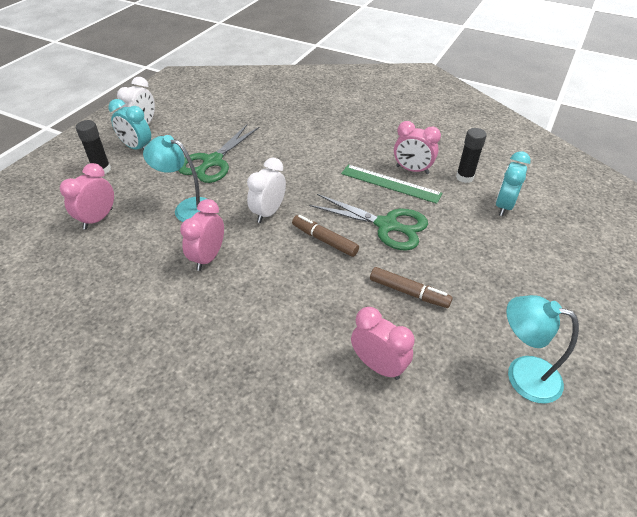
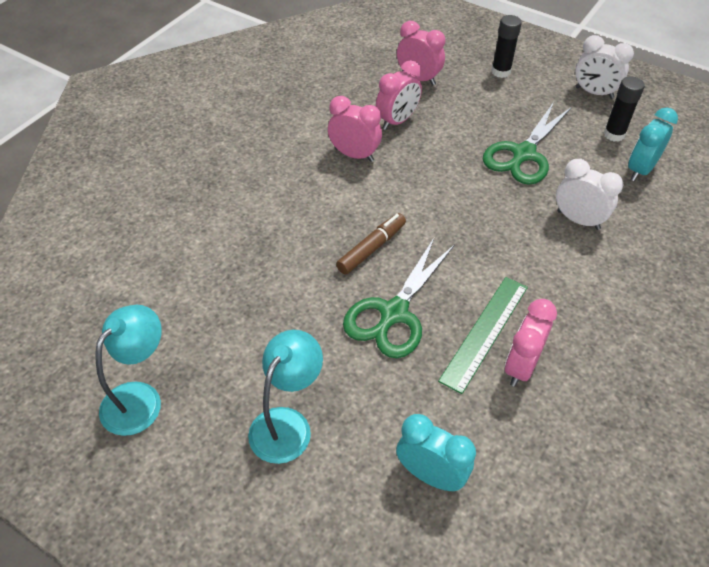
camera: 95 degrees right, 5 degrees up
turquoise clock [109,99,151,149] -> turquoise clock moved to [628,107,678,181]
turquoise lamp [143,135,207,222] -> turquoise lamp moved to [248,330,323,464]
green scissors [178,125,259,183] -> green scissors turned 90 degrees counterclockwise [483,102,572,185]
white clock [247,158,286,223] -> white clock moved to [556,159,623,230]
pink clock [351,307,415,380] -> pink clock moved to [376,60,422,130]
brown marker [370,267,453,308] -> none
black glue stick [456,128,487,183] -> black glue stick moved to [603,76,645,142]

